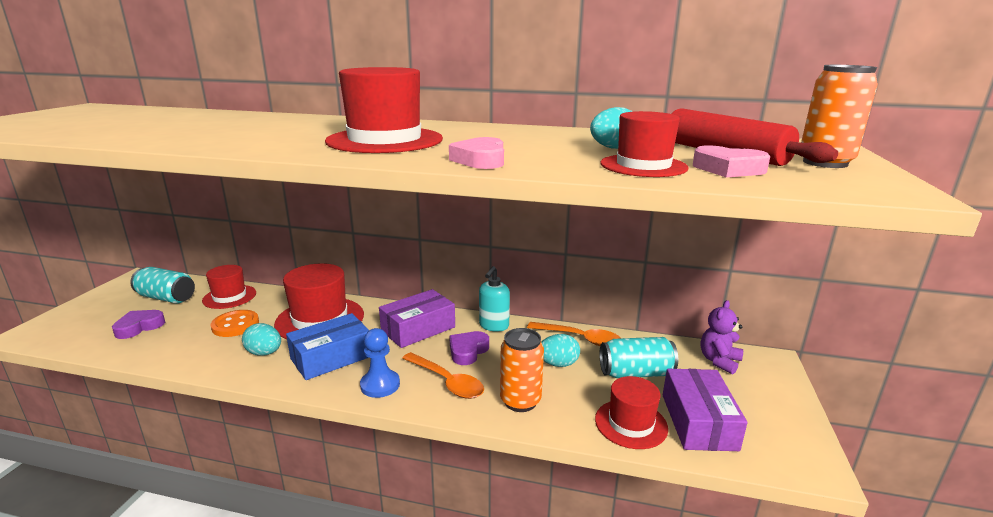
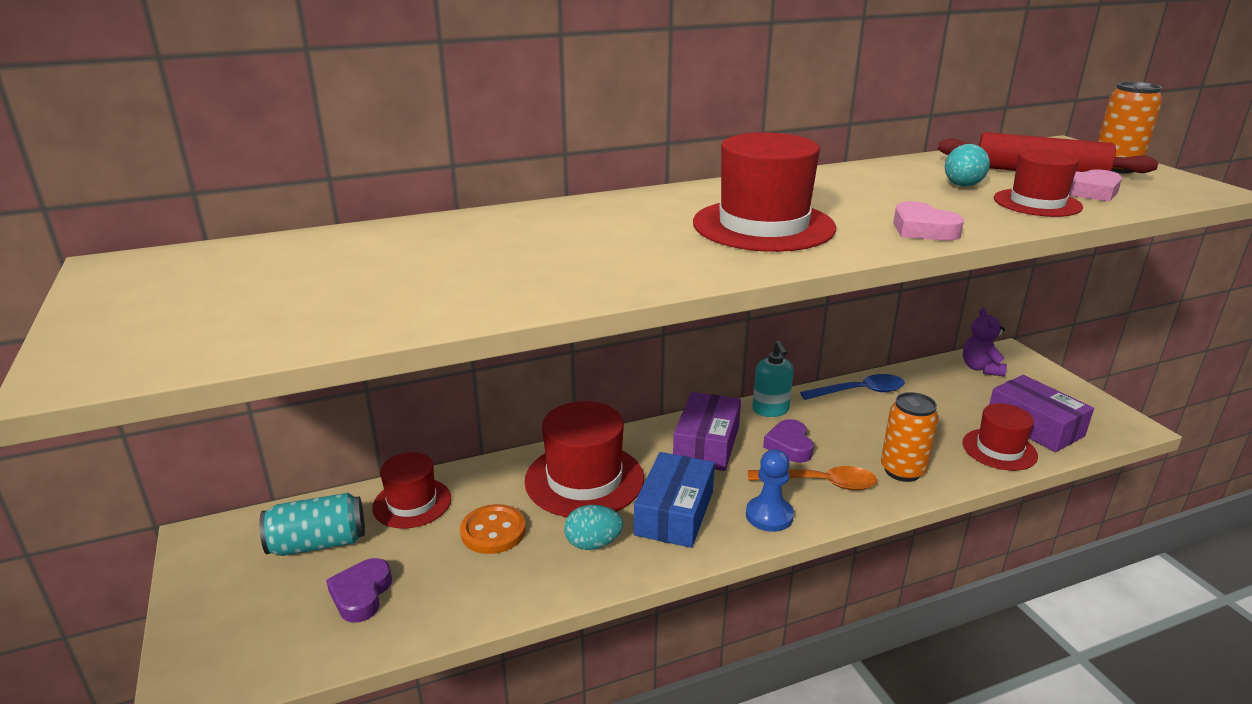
camera: 35 degrees left, 5 degrees up
orange spoon [527,322,620,346] -> blue spoon [800,374,905,400]
turquoise egg [541,334,580,367] -> none
turquoise can [599,337,678,378] -> none

